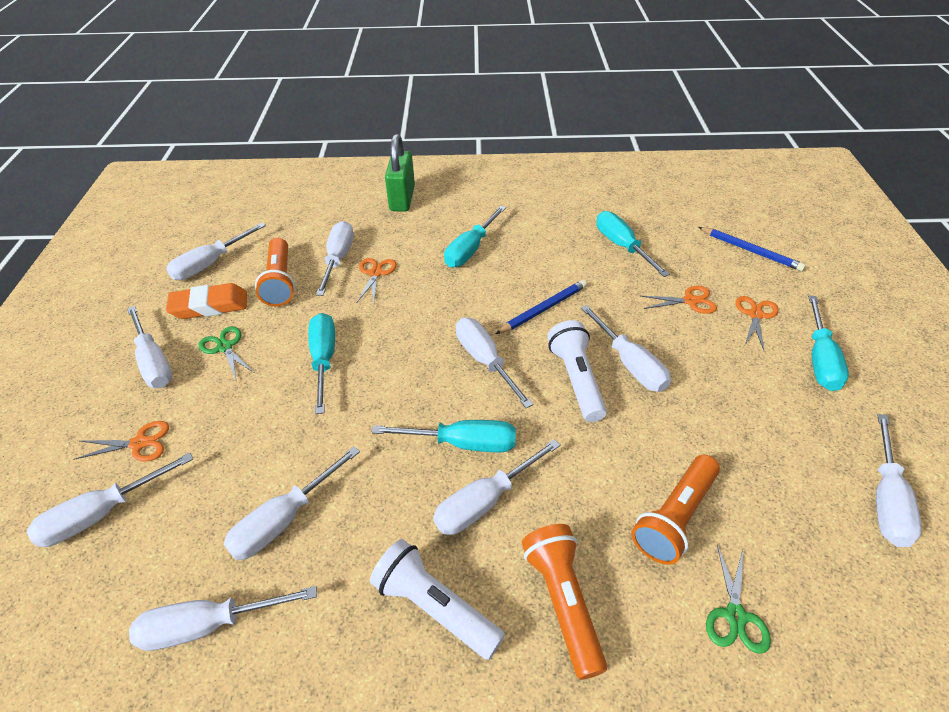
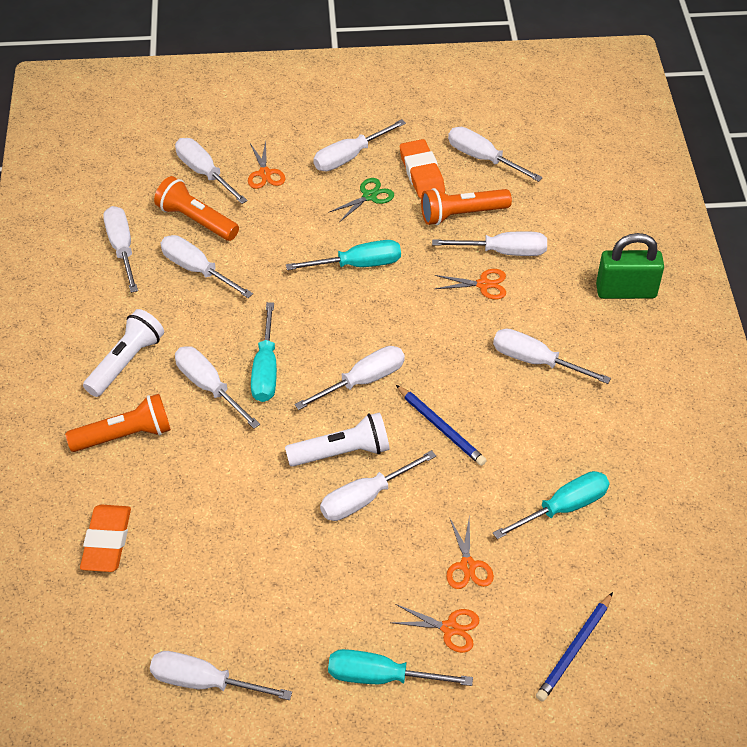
camera: 85 degrees right, 5 degrees up
turquoise screwdriver [444,206,506,267] -> white screwdriver [493,328,611,384]
orange flashlight [631,455,720,565] -> orange flashlight moved to [154,176,239,241]
green scissors [706,544,771,654] -> orange eraser [80,505,131,572]

